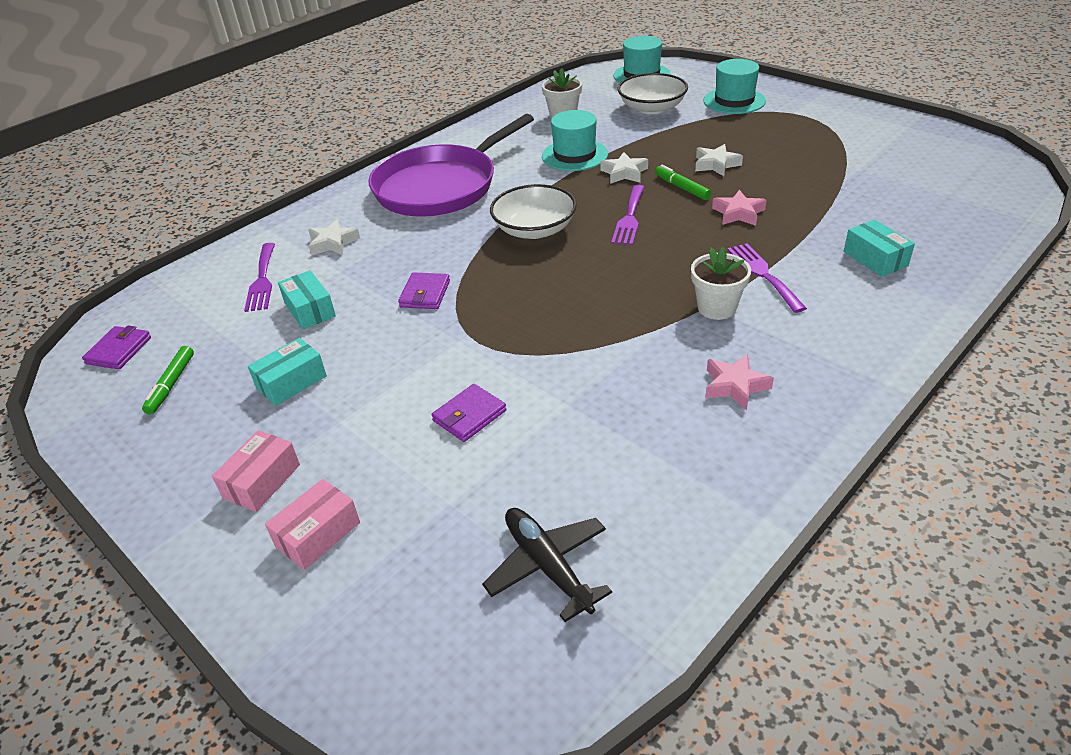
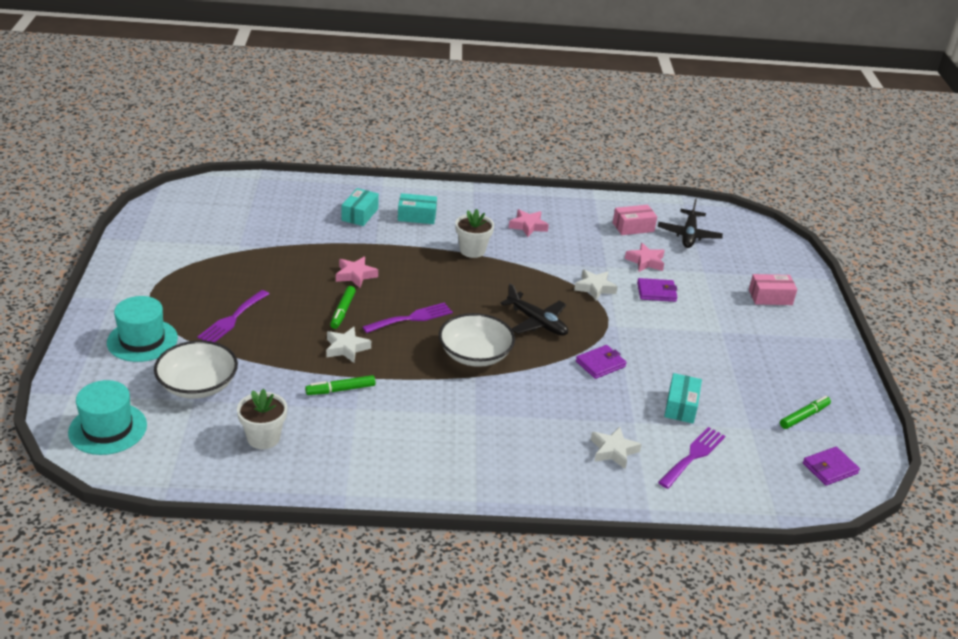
camera: 140 degrees left, 5 degrees down
pink box [212,430,300,512] -> pink box moved to [613,205,657,235]
turquoise box [248,338,327,406] -> turquoise box moved to [398,193,437,224]
purple pan [368,114,534,217] -> none
turquoise hat [542,110,608,171] -> green marker [305,375,376,395]
white star [695,144,743,176] -> white star moved to [574,269,618,301]
purple fork [727,244,807,313] -> purple fork moved to [198,290,269,342]
none -> black plane [500,283,568,336]
none -> pink star [625,243,665,272]

